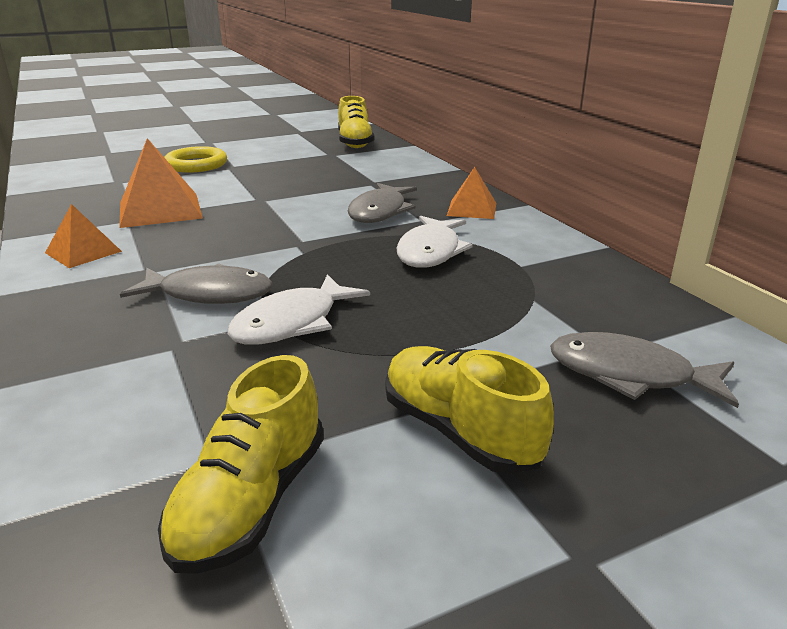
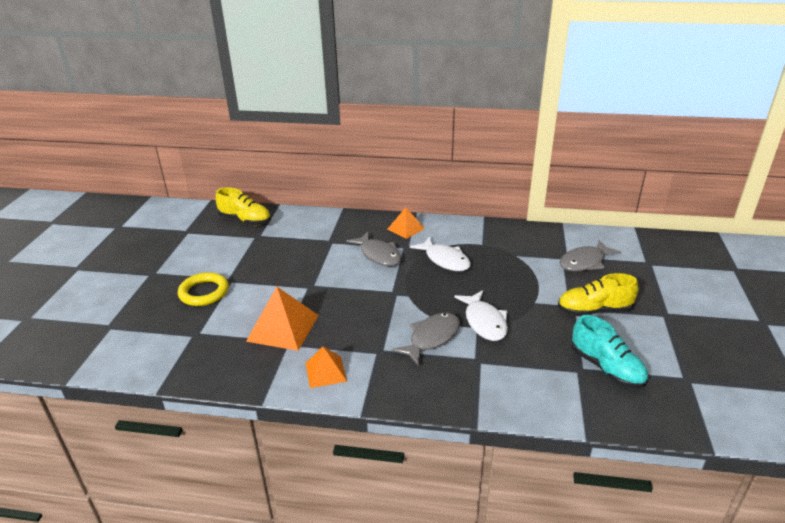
camera: 55 degrees left, 5 degrees up
yellow shoe [158,355,324,574] -> turquoise shoe [571,315,648,389]

